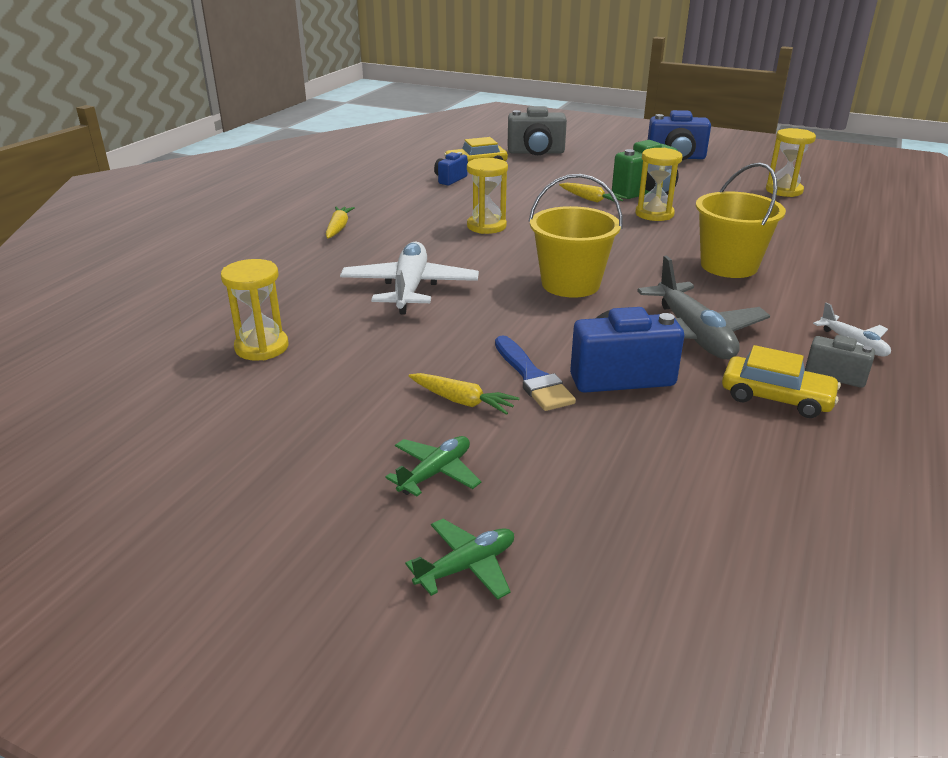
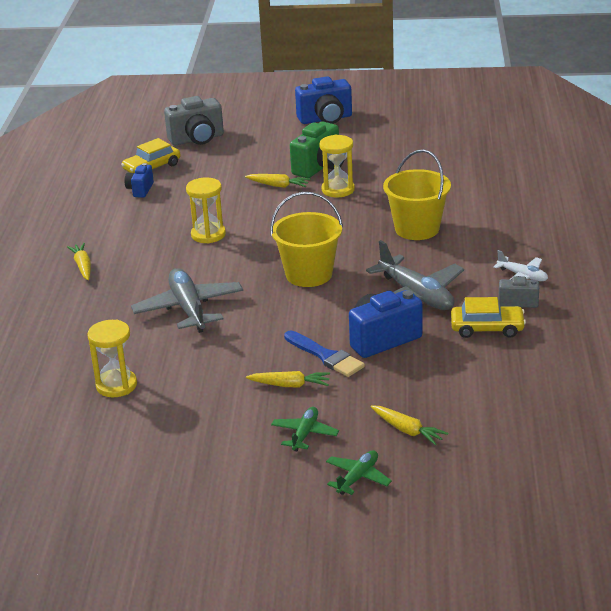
camera: 20 degrees left, 0 degrees up
white plane [340,241,479,314] -> grey plane [131,268,243,333]
yellow hourglass [766,128,816,197] -> none
none -> yellow carrot [371,405,448,445]

